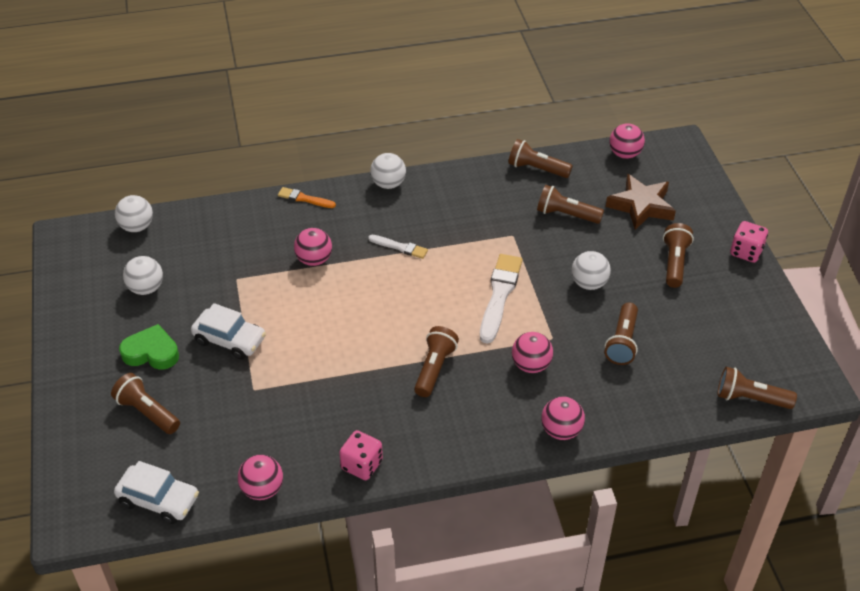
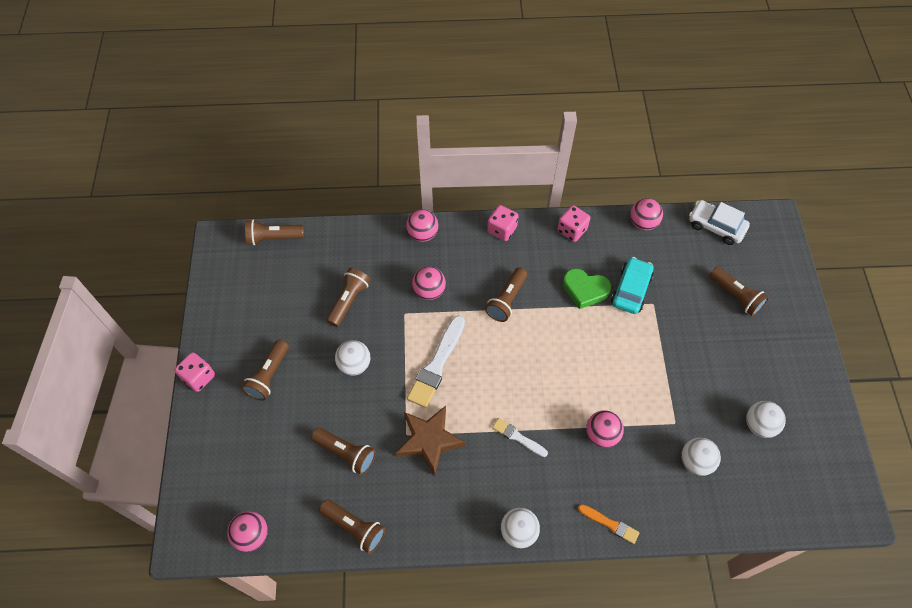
camera: 170 degrees left, 15 degrees up
white ball [115,195,153,232] -> white ball moved to [681,438,721,476]
green heart [119,324,179,370] -> green heart moved to [563,268,611,309]
white car [191,303,266,360] -> none
brown star [606,174,676,230] -> brown star moved to [396,406,465,476]
brown flashlight [718,367,797,409] -> brown flashlight turned 150 degrees clockwise [245,220,304,245]
none -> pink dice [487,205,519,241]
none -> turquoise car [611,257,654,314]

